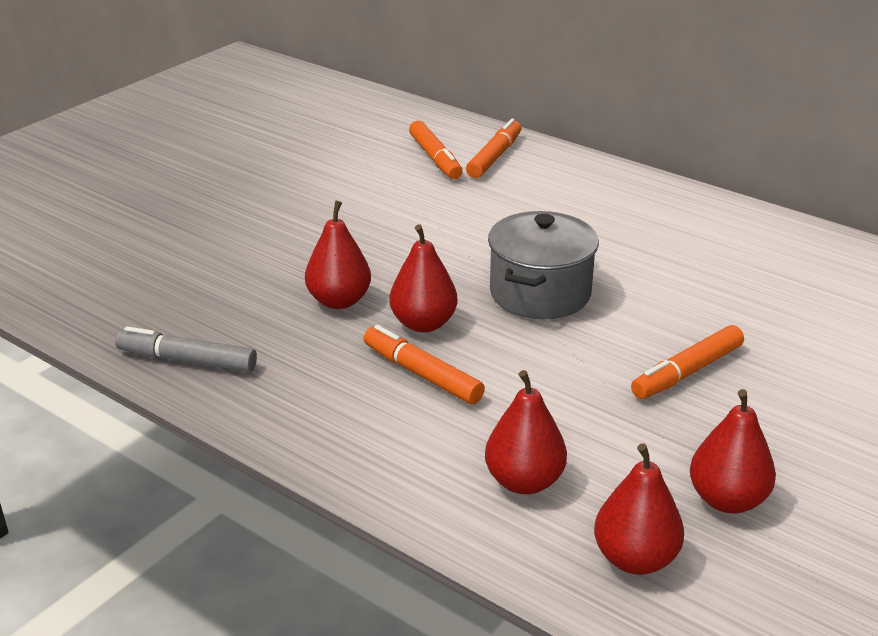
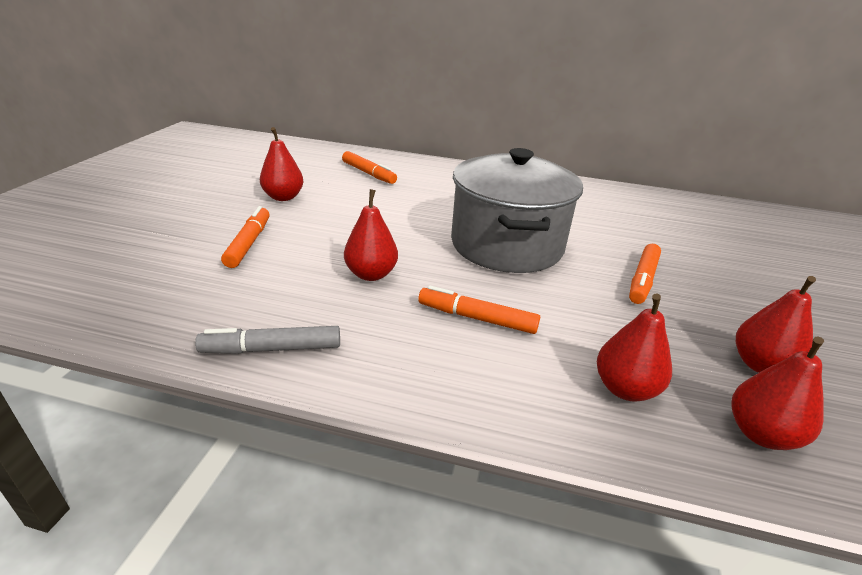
camera: 25 degrees left, 0 degrees up
red pear [390,224,458,332] -> red pear moved to [260,127,303,201]
orange marker [466,119,521,178] -> orange marker moved to [221,206,270,268]
grey pot [488,211,599,319] -> grey pot [451,148,583,273], size x1.55

